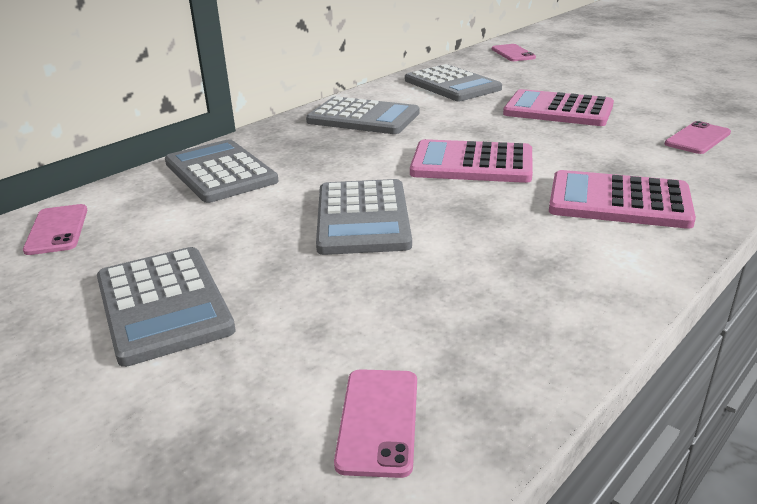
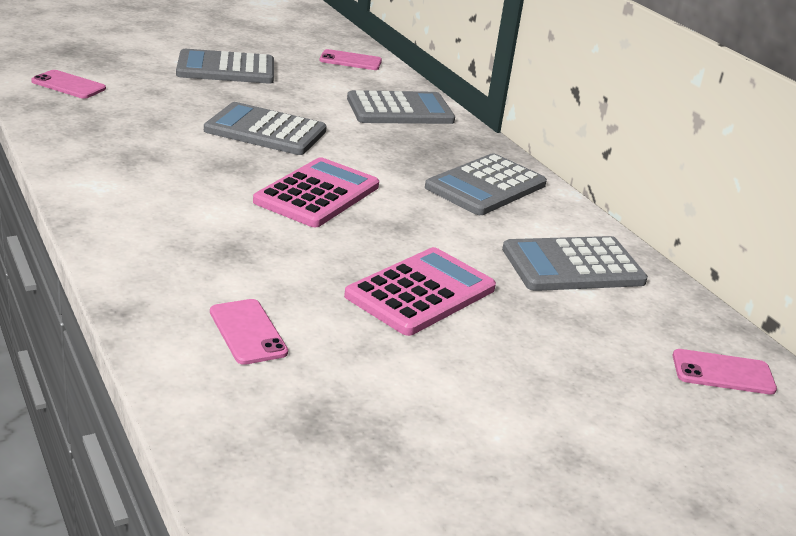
camera: 105 degrees right, 0 degrees up
pink calculator [549,170,696,229] -> none

